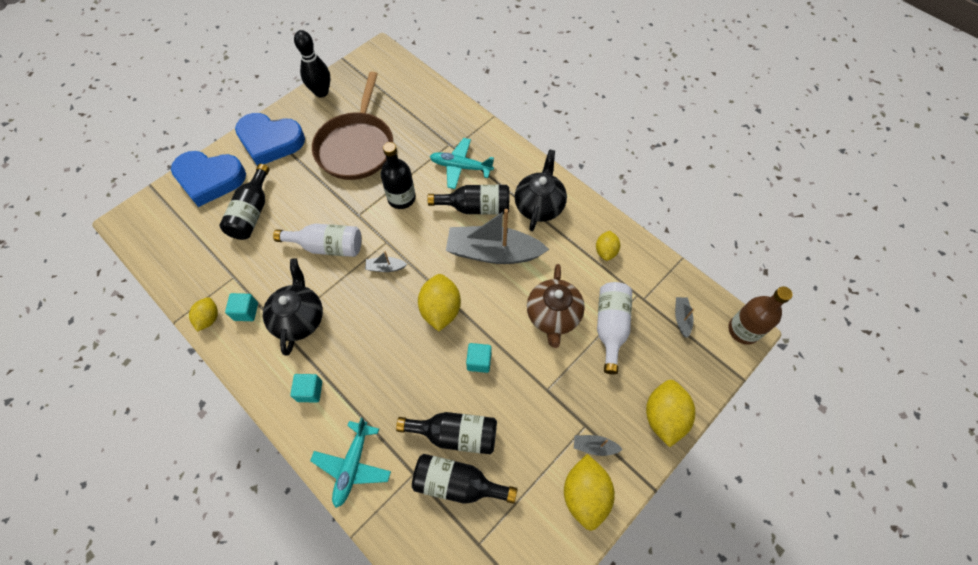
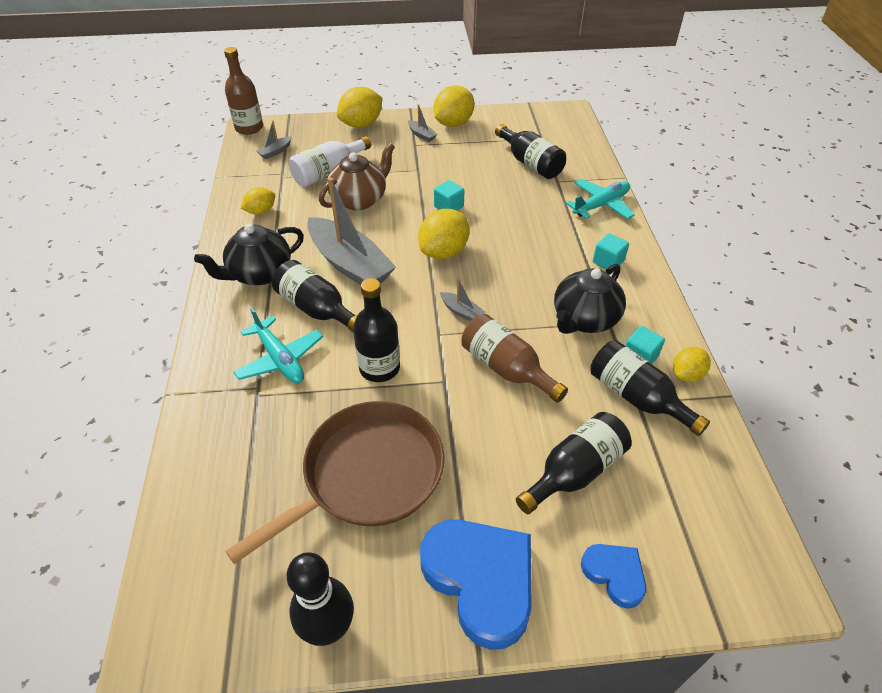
camera: 140 degrees left, 15 degrees down
blue heart [171,151,246,207] -> blue heart [581,544,646,609], size x0.52
white bottle [273,223,361,257] -> brown bottle [461,314,568,403]
black bottle [396,412,497,454] -> black bottle moved to [590,340,710,436]

